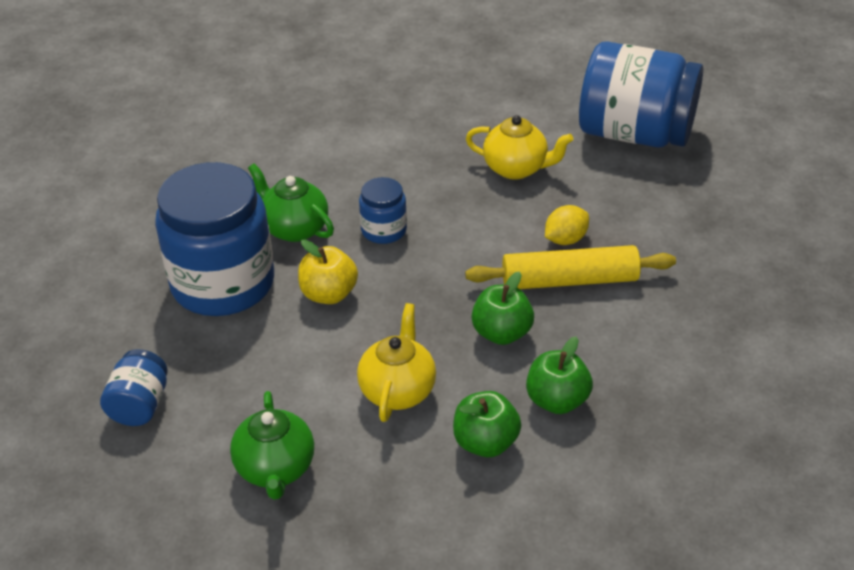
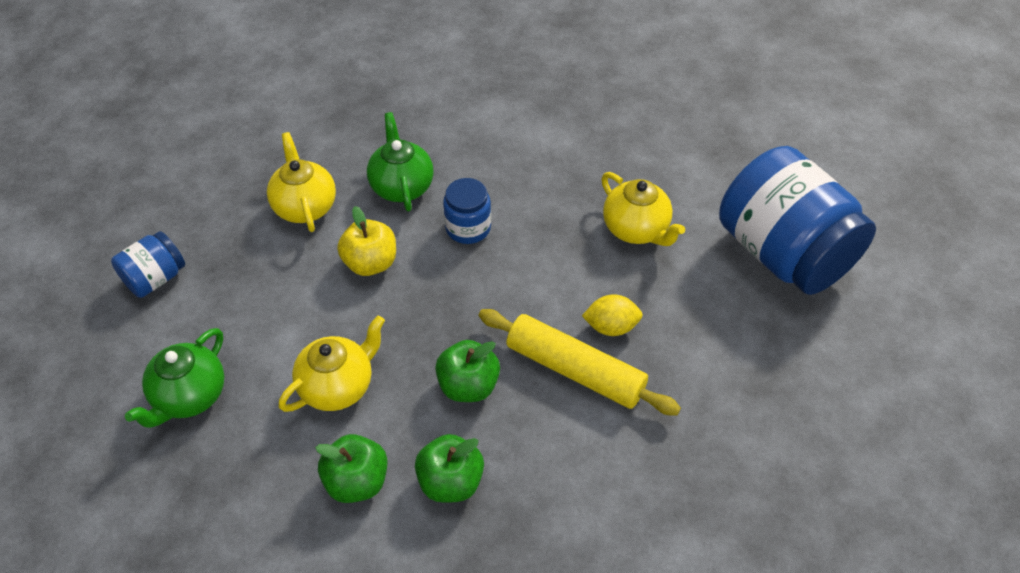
camera: 35 degrees right, 10 degrees up
blue jar [155,162,274,316] -> yellow teapot [267,132,336,232]

